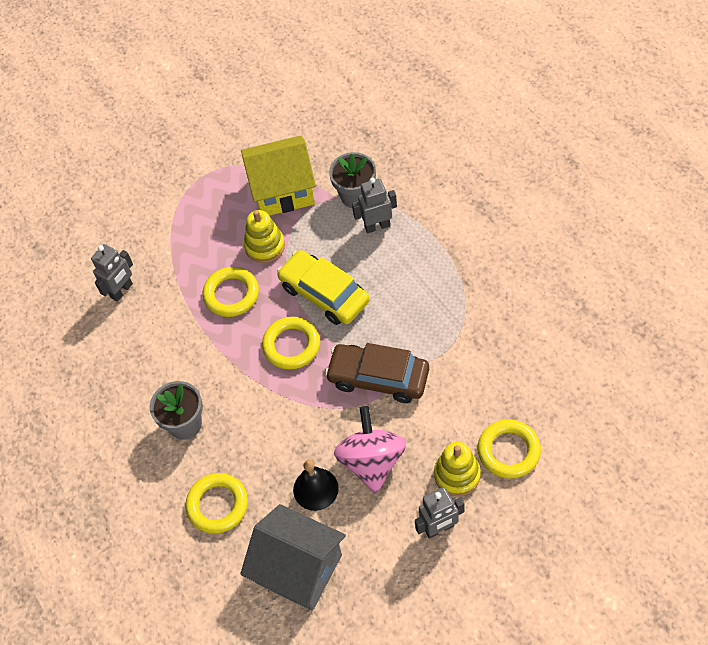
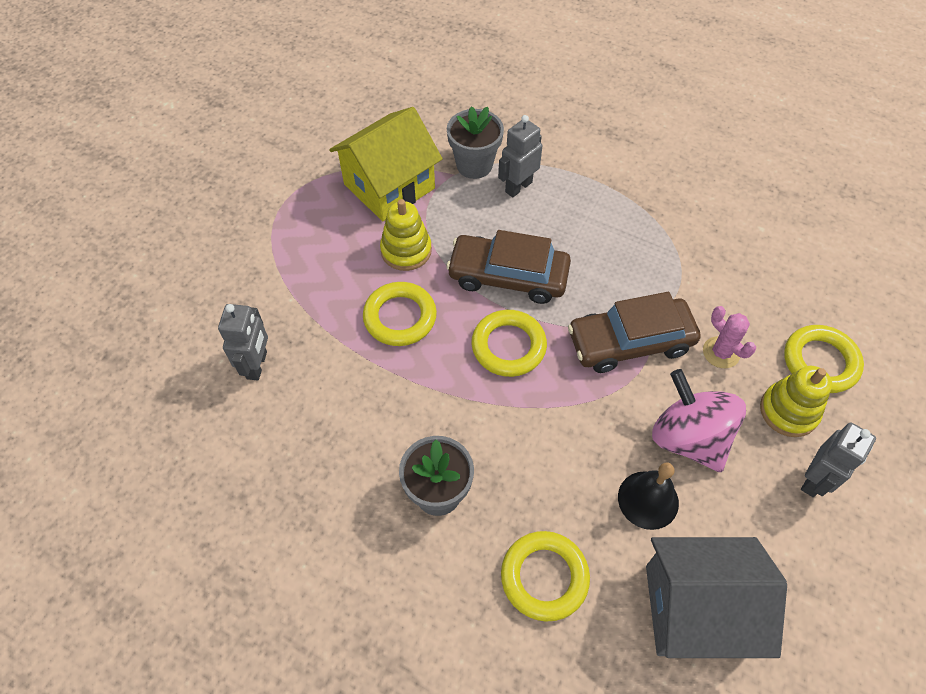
camera: 35 degrees left, 0 degrees up
yellow car [277,250,370,325] -> brown car [446,230,571,304]
none -> pink cactus [703,306,756,368]

